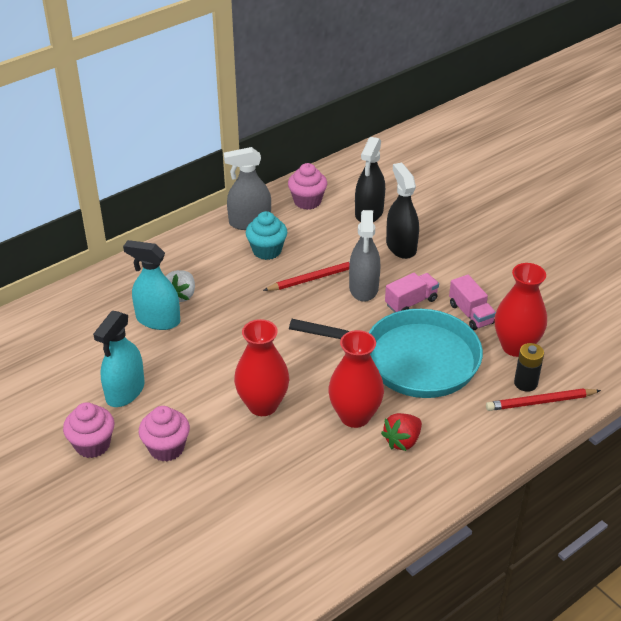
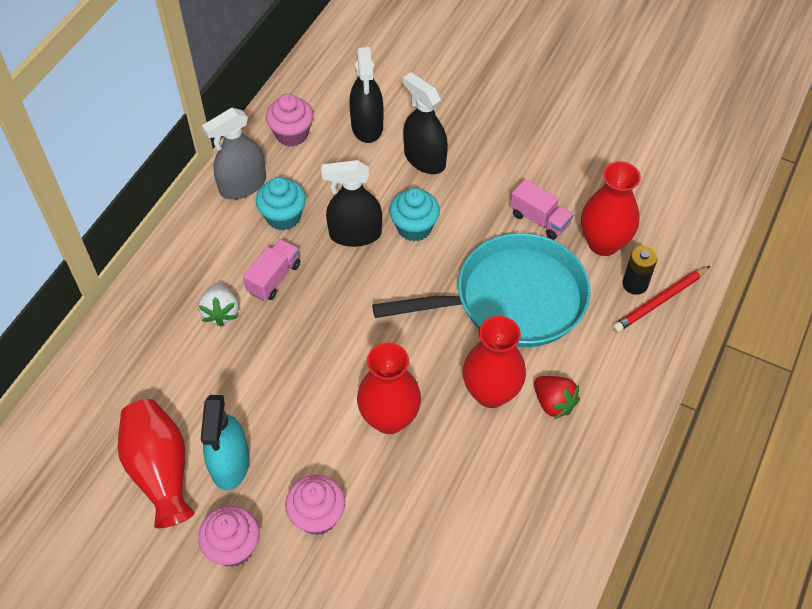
camera: 25 degrees left, 15 degrees up
turquoise spray bottle [123,240,180,330] -> none
red pencil [263,261,350,291] -> black spray bottle [321,160,382,247]
grey spray bottle [349,210,380,302] -> turquoise cupcake [389,188,440,241]
red strawberry [381,413,422,451] -> red strawberry turned 60 degrees counterclockwise [534,376,580,419]
pink truck [385,273,439,313] -> pink truck moved to [243,239,301,301]
none -> red vase [118,399,195,528]

